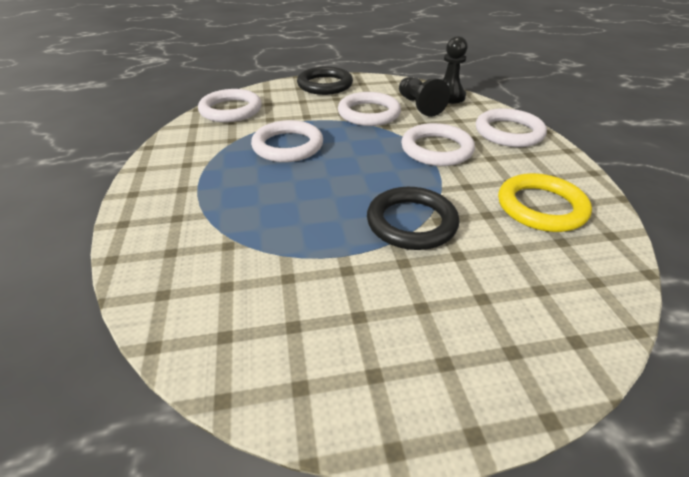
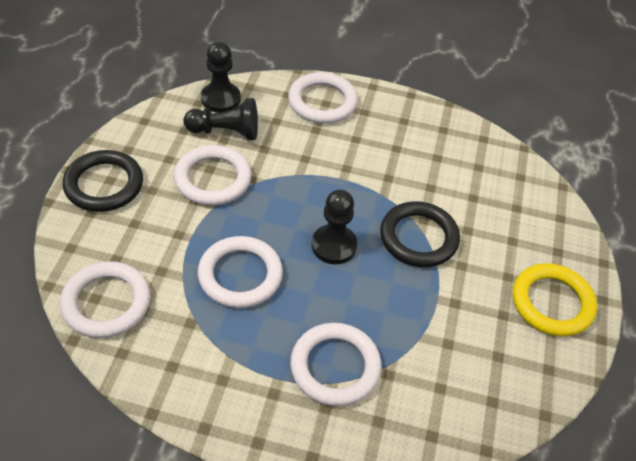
camera: 70 degrees left, 10 degrees up
white ring [401,123,475,166] -> white ring moved to [290,323,382,406]
yellow ring [498,173,592,232] -> yellow ring moved to [513,263,597,337]
none -> black pawn [311,190,357,264]

